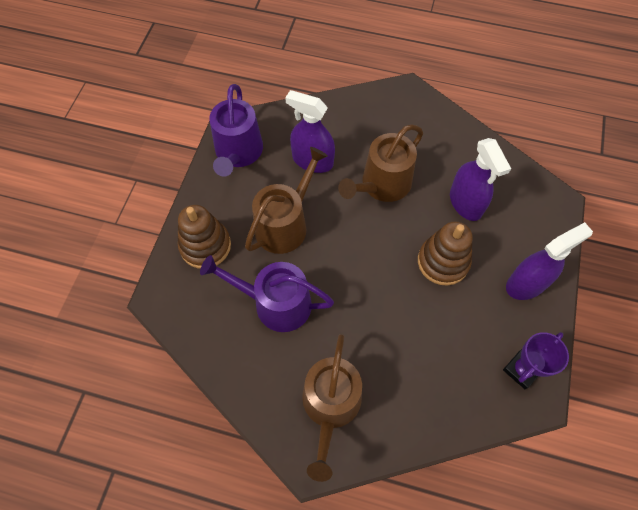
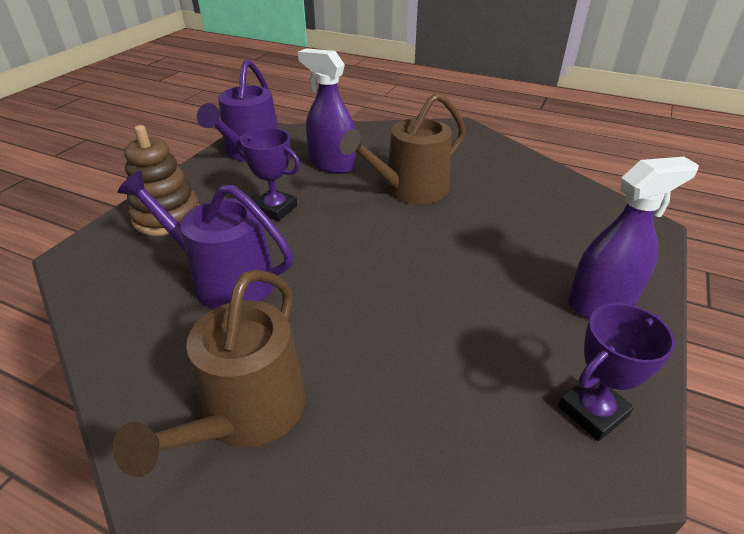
camera: 10 degrees right, 25 degrees down
brown watering can [245,147,328,254] -> purple trophy [237,128,300,221]
brown stacking toy [418,221,473,286] -> none
purple spray bottle [450,138,511,221] -> none

